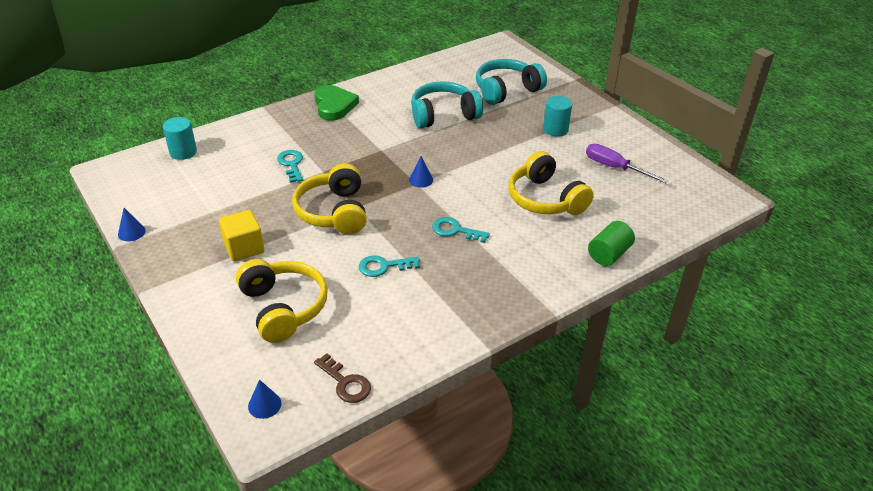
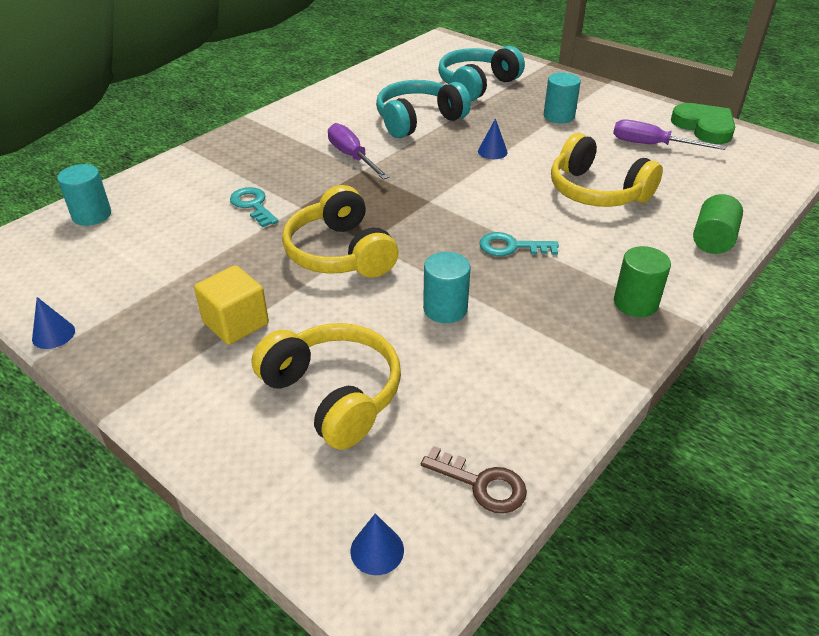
camera: 15 degrees left, 0 degrees up
green heart [314,85,359,121] -> green heart moved to [671,103,735,144]
turquoise key [359,255,420,277] -> turquoise cylinder [423,252,471,323]
blue cone [409,156,433,188] -> blue cone moved to [478,118,508,159]
none -> purple screwdriver [328,123,389,180]
none -> green cylinder [614,246,671,317]

